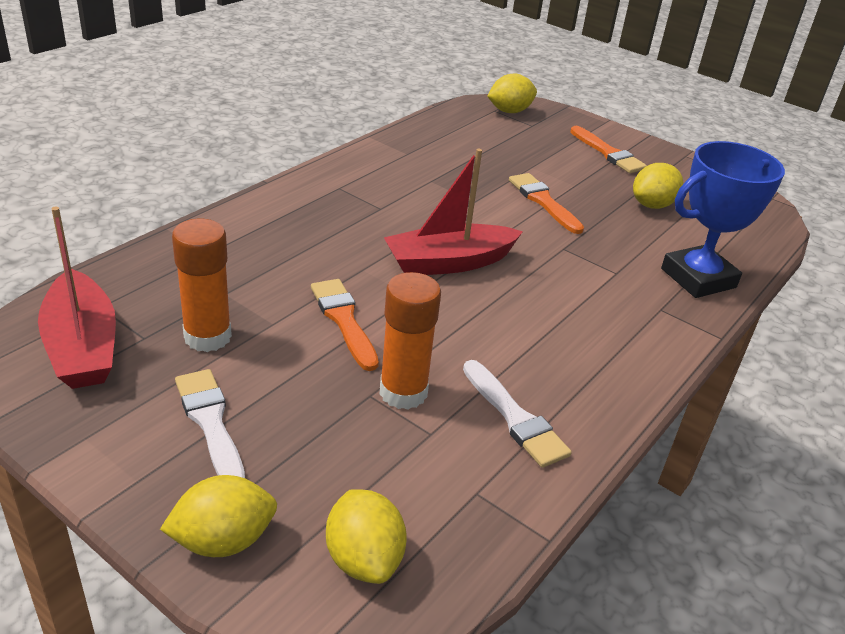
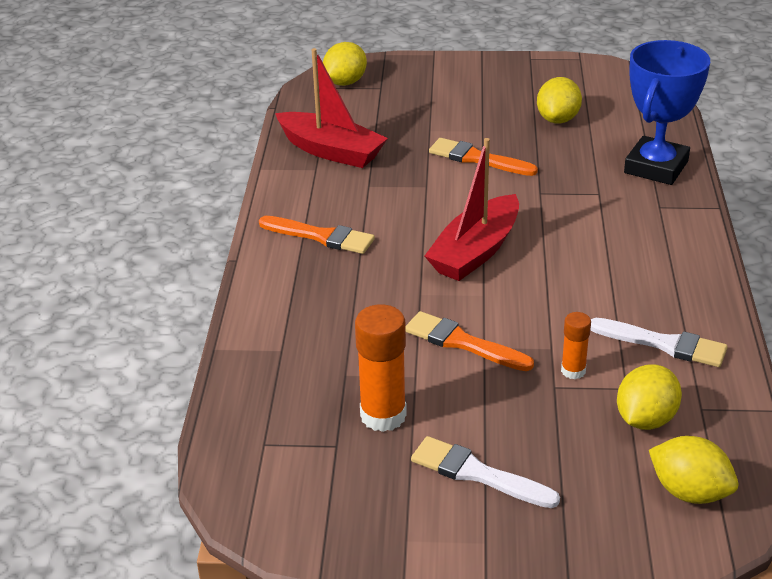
camera: 30 degrees left, 0 degrees up
red boat [38,207,116,389] -> red boat moved to [275,48,388,168]
yellow lemon [160,475,277,557] -> yellow lemon moved to [617,364,682,430]
orange glue stick [379,272,441,410] -> orange glue stick [561,312,591,379], size x0.55
orange brush [570,126,647,173] -> orange brush moved to [259,216,375,254]

